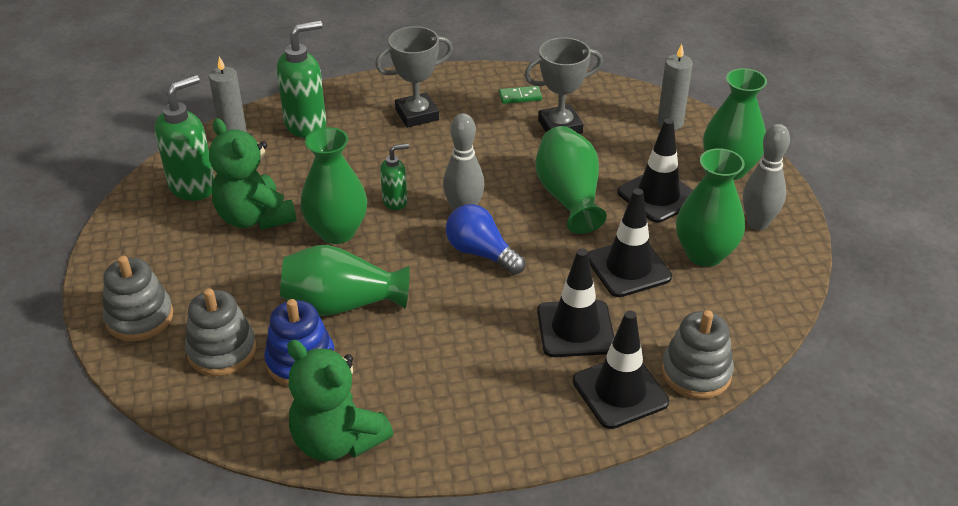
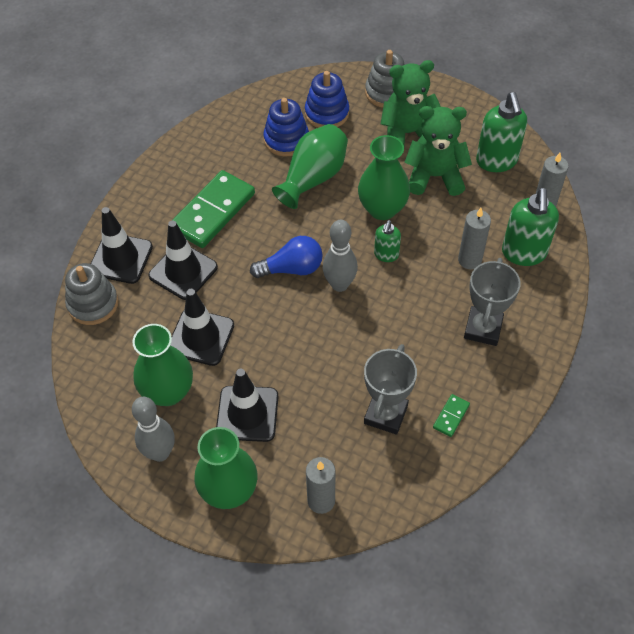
camera: 130 degrees right, 15 degrees up
grey stacking toy [185,288,256,376] -> blue stacking toy [305,71,349,128]
green teddy bear [287,340,393,461] -> green teddy bear moved to [381,60,441,145]
green vase [535,126,607,234] -> none
none -> green domino [173,170,255,248]
none -> grey candle [458,208,491,269]

